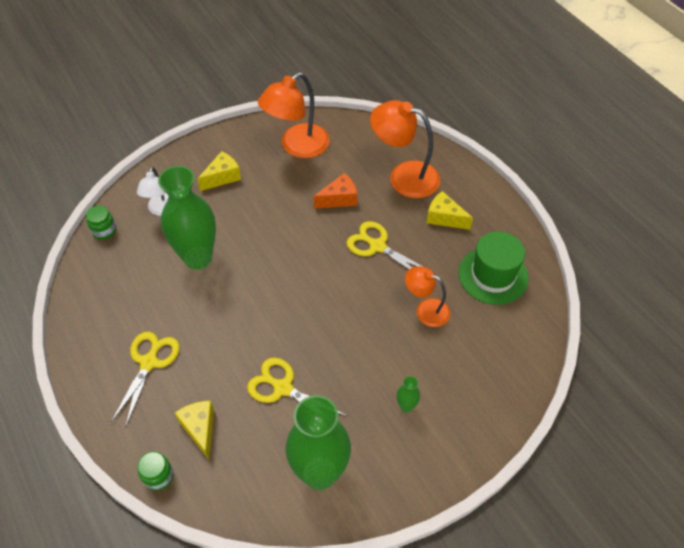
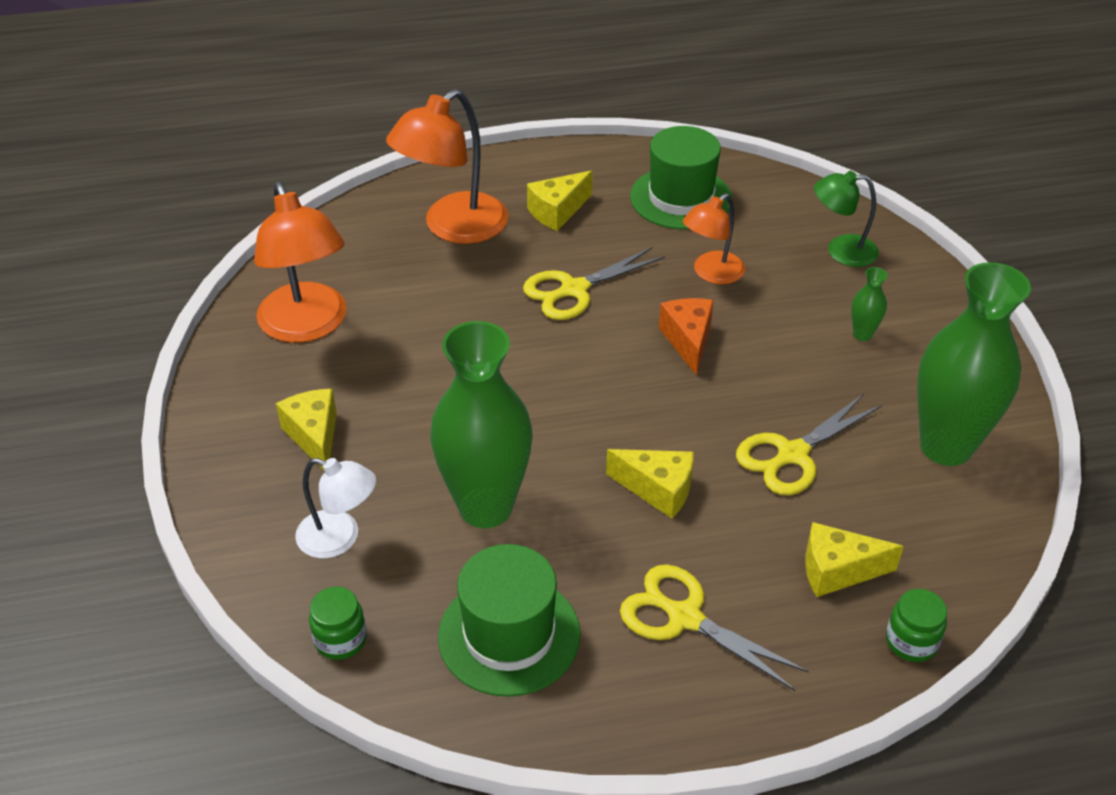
camera: 70 degrees left, 10 degrees down
orange cheese [314,173,357,208] -> orange cheese moved to [659,298,714,376]
none -> green hat [438,544,580,697]
none -> yellow cheese [606,449,694,519]
none -> green lamp [814,171,879,267]

